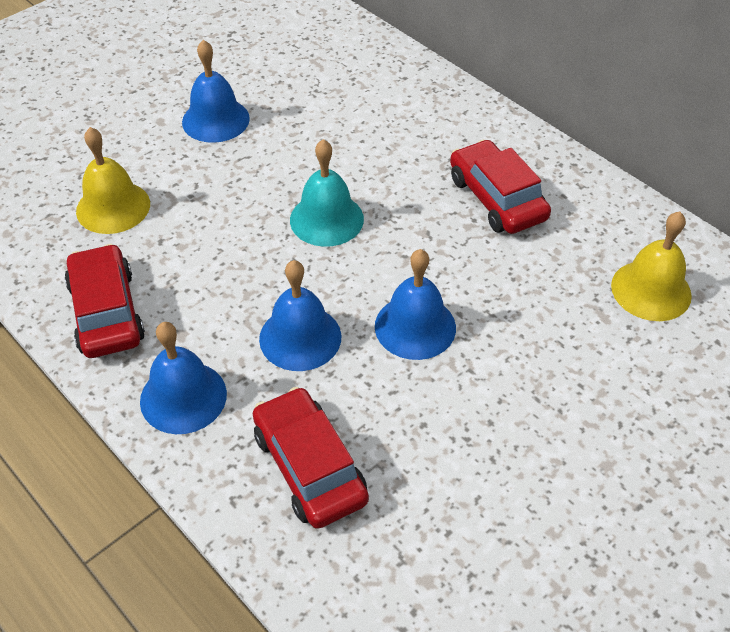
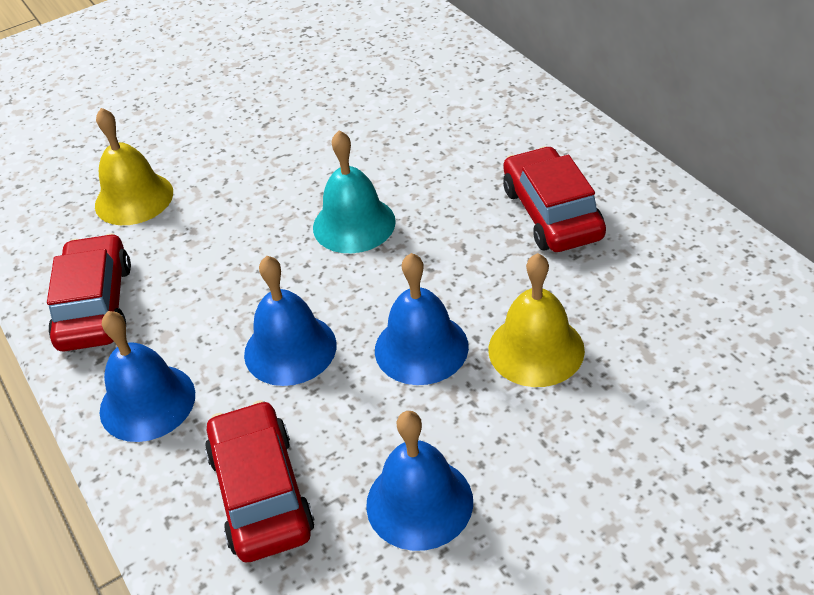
camera: 15 degrees right, 5 degrees down
blue bell [182,40,250,143] -> blue bell moved to [366,411,473,551]
yellow bell [611,212,692,321] -> yellow bell moved to [488,253,585,387]

